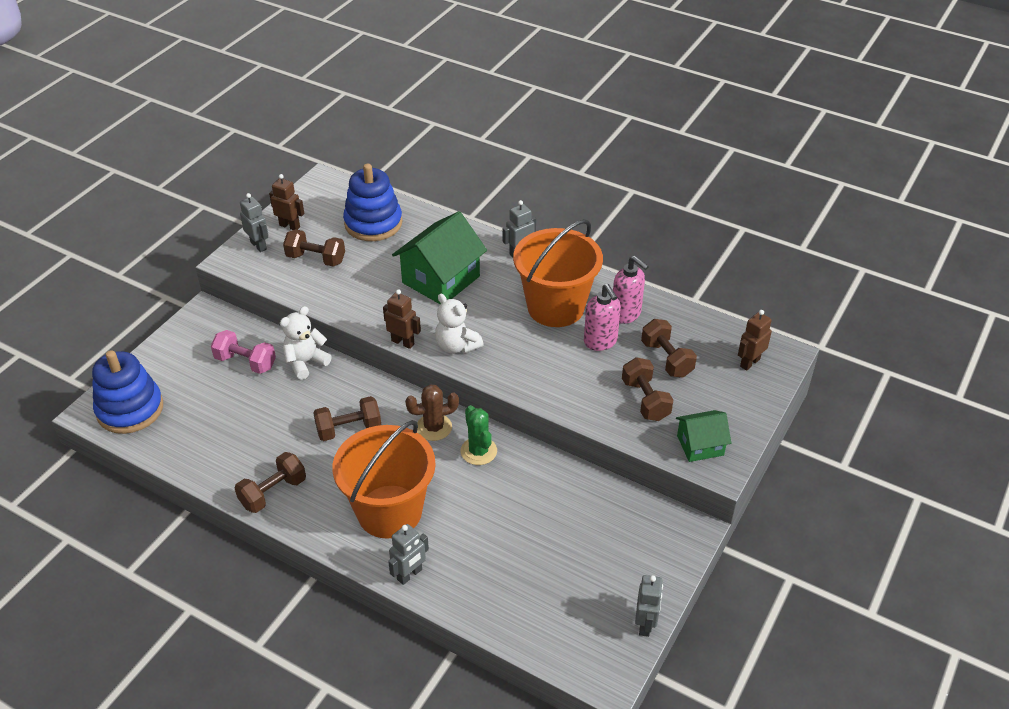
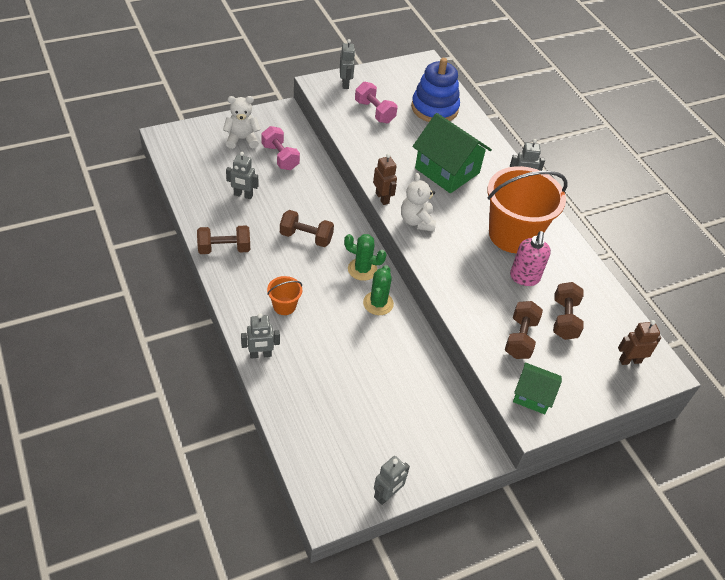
camera: 30 degrees right, 5 degrees up
blue stacking toy [92,350,163,434] -> none
brown robot [269,174,304,230] -> none
white teddy bear [280,306,332,380] -> white teddy bear moved to [223,96,261,149]
brown dumbbell [283,229,345,267] -> pink dumbbell [355,82,397,123]
orange bucket [332,420,436,539] -> orange bucket [267,276,302,315], size x0.43
green house [392,211,487,304] -> green house turned 60 degrees clockwise [413,113,492,193]
brown cactus [405,384,459,441] -> green cactus [344,234,387,281]
pink soap dispenser [613,256,649,324] -> none
none -> grey robot [226,152,258,199]

